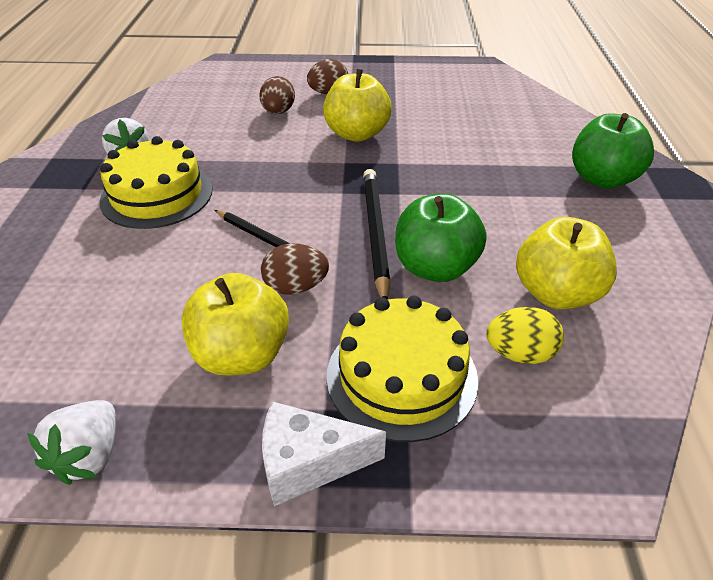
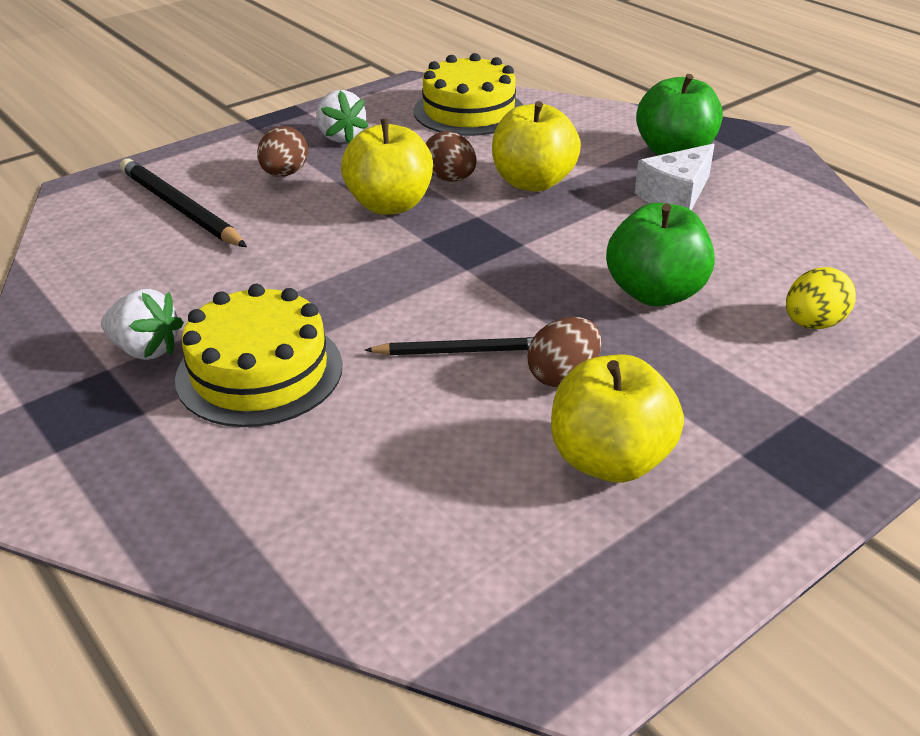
camera: 40 degrees left, 5 degrees down
white strawberry [27,400,116,485] -> white strawberry moved to [316,90,369,144]
brown egg [259,76,295,114] -> brown egg moved to [425,131,477,182]
white cheese [262,401,386,506] -> white cheese moved to [635,143,715,210]
yellow cake [326,296,478,442] -> yellow cake moved to [414,53,523,136]
black pencil [363,169,391,299] -> black pencil moved to [120,158,247,247]
yellow apple [516,217,617,309] -> yellow apple moved to [492,101,581,192]

